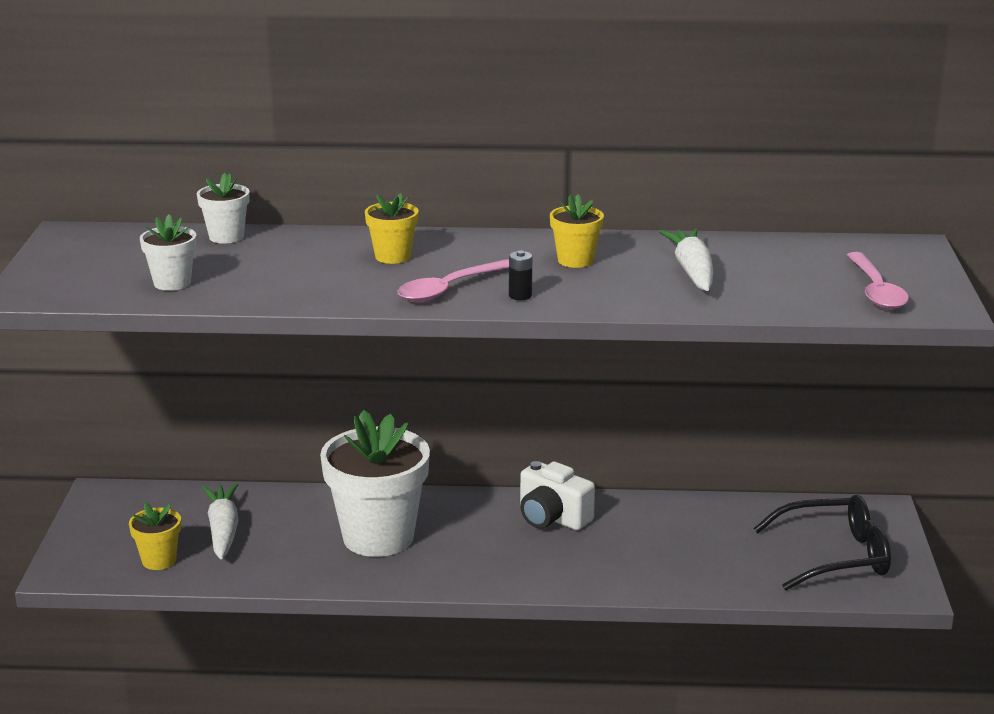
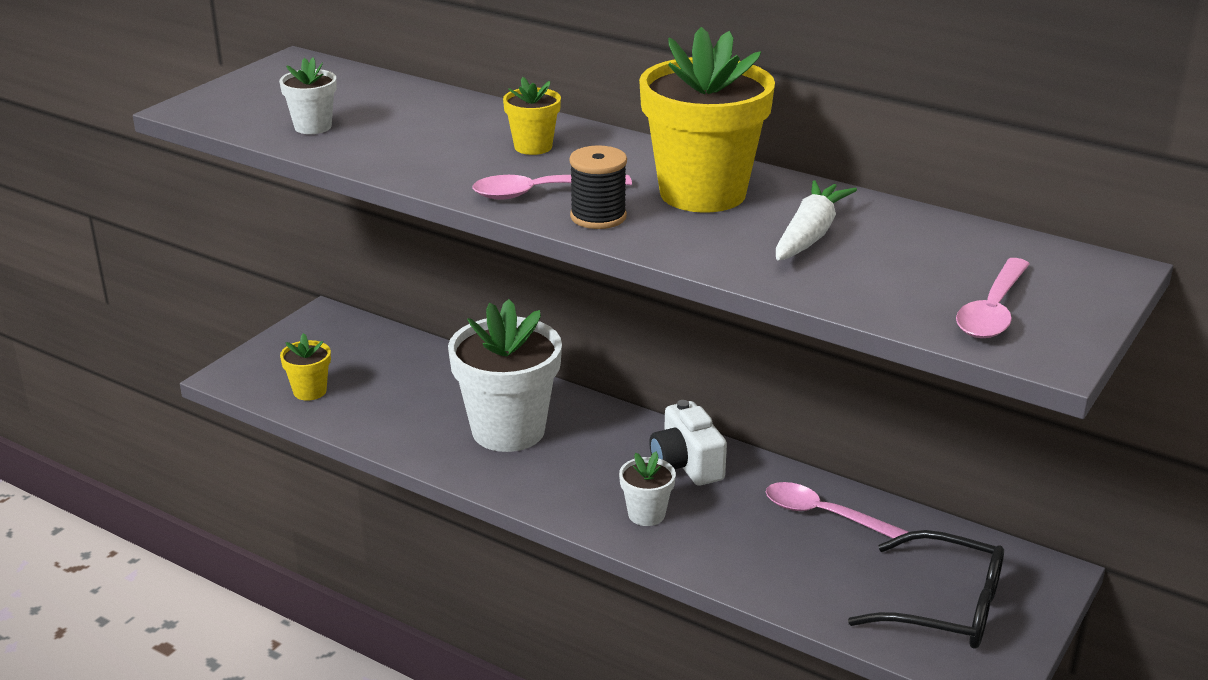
camera: 30 degrees right, 5 degrees up
white flower pot [197,173,250,244] -> white flower pot moved to [619,452,676,526]
white carrot [202,483,238,559] -> none
black battery [509,250,532,300] -> black spool [569,145,627,229]
yellow flower pot [550,195,604,268] -> yellow flower pot [639,27,775,213], size x2.14
none -> pink spoon [766,482,908,538]

